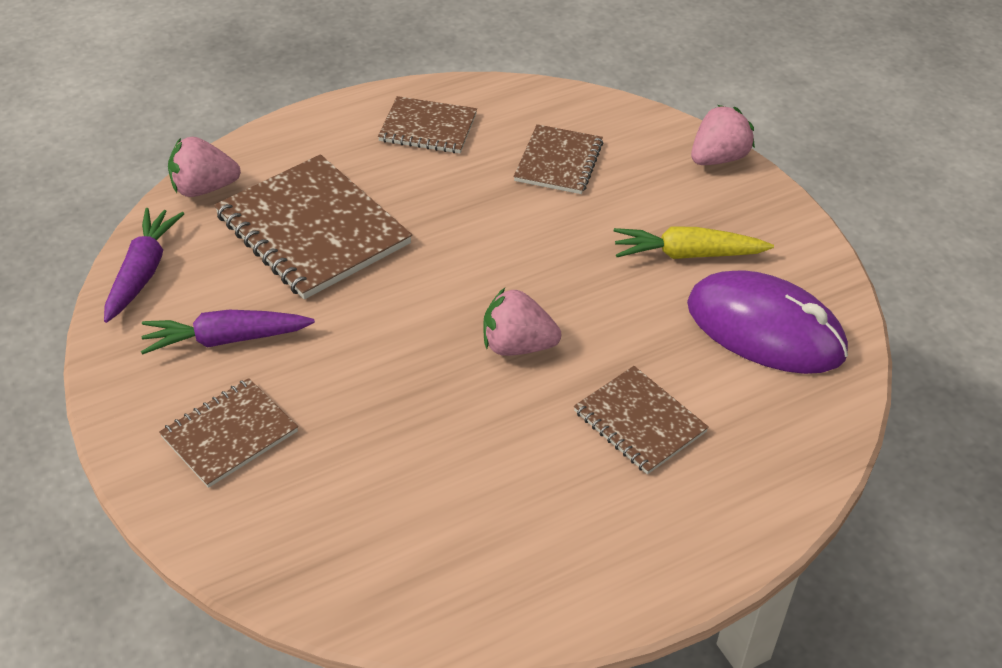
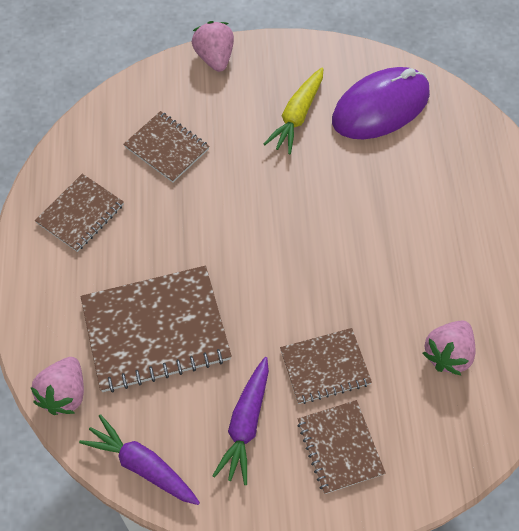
camera: 65 degrees left, 15 degrees up
pink strawberry [483,288,561,356] -> pink strawberry moved to [422,320,475,376]
brown notebook [574,366,709,475] -> brown notebook moved to [280,328,372,404]

